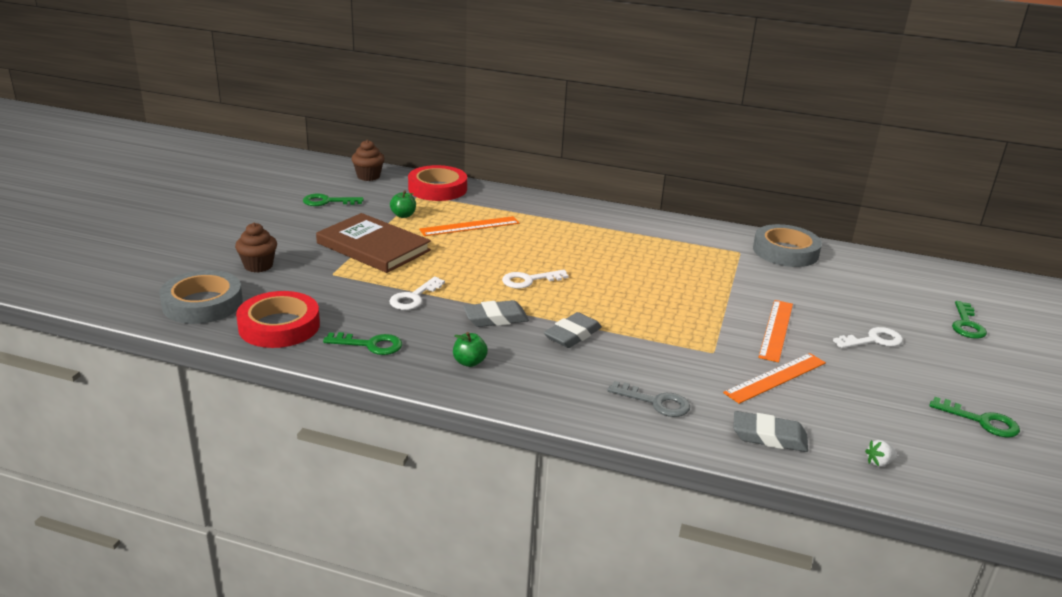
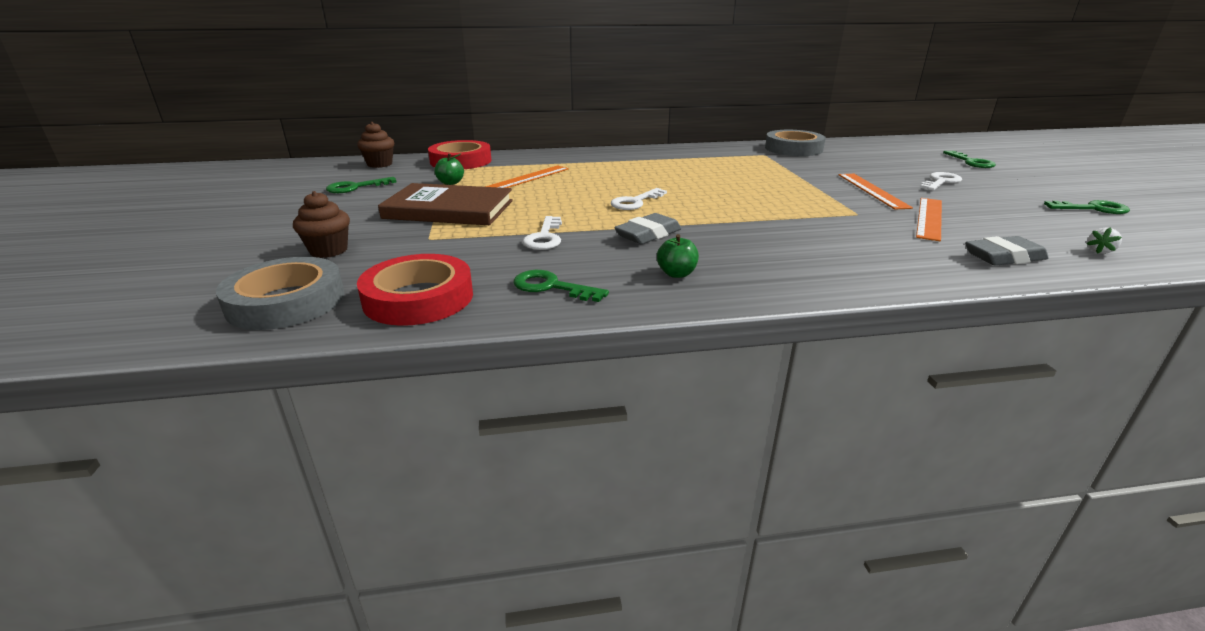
camera: 25 degrees left, 0 degrees up
green key [323,332,402,355] -> green key turned 135 degrees counterclockwise [513,270,609,302]
grey eraser [544,312,602,348] -> none
grey key [607,381,690,417] -> none

